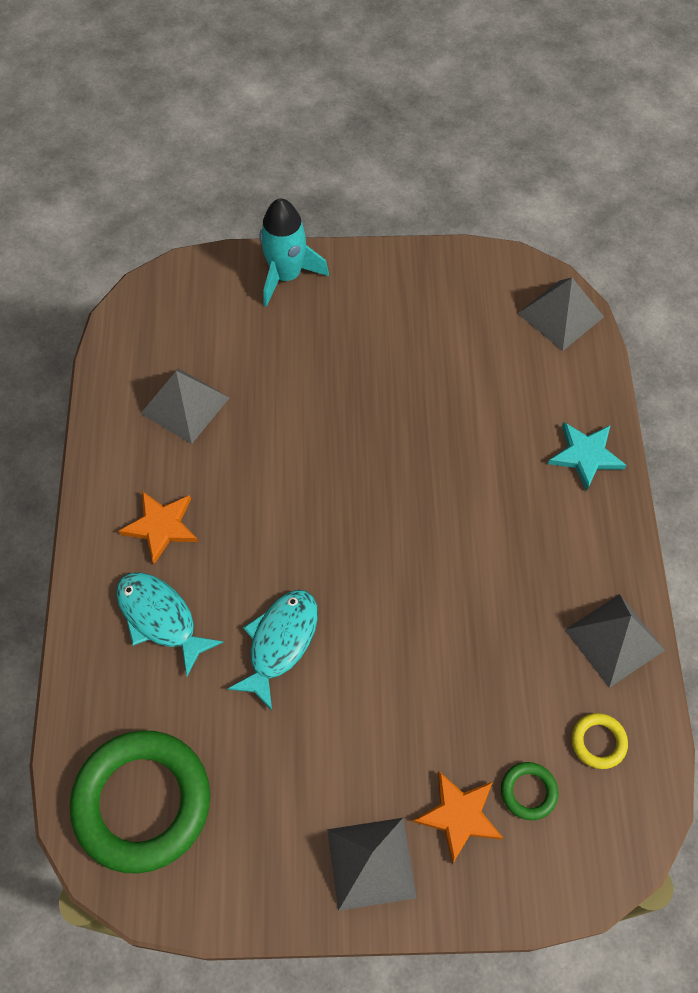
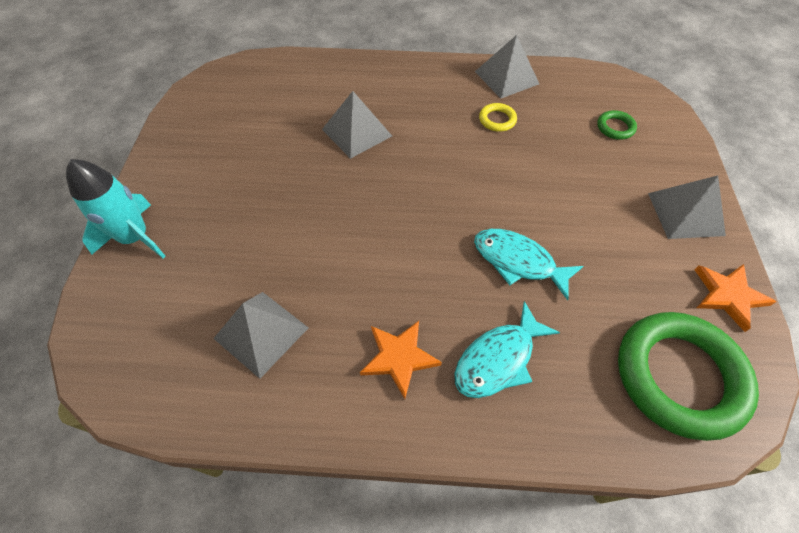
camera: 85 degrees left, 5 degrees down
orange star [413,771,503,864] -> orange star moved to [695,264,776,332]
grey pyramid [518,278,604,351] -> grey pyramid moved to [322,91,392,159]
turquoise star [548,422,627,491] -> none
yellow ring [572,713,628,769] -> yellow ring moved to [479,103,517,132]

